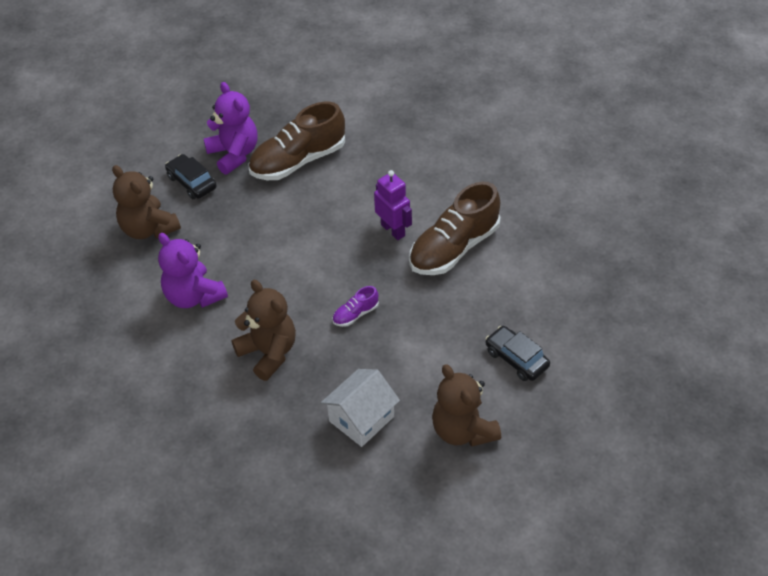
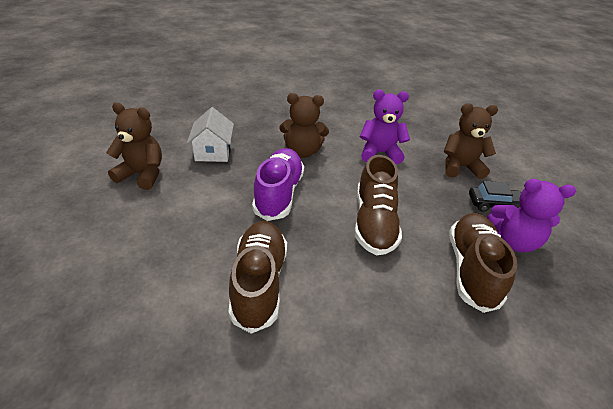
camera: 130 degrees right, 10 degrees down
purple shoe [332,286,379,327] -> purple shoe [252,148,304,221], size x2.25
purple robot [374,170,412,240] -> none
black car [485,326,550,381] -> none
none -> brown shoe [355,155,402,255]

